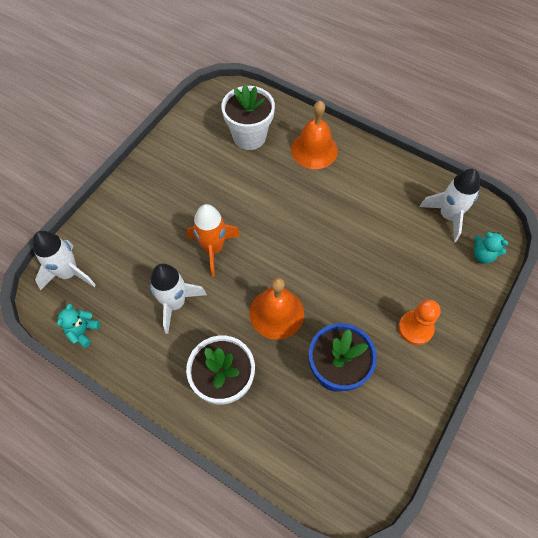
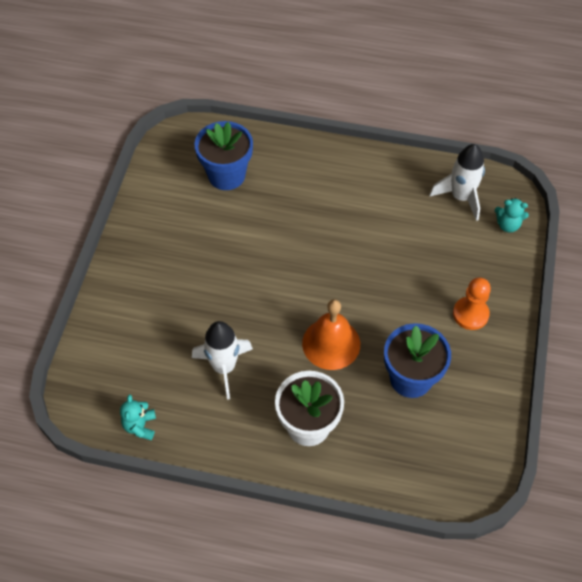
camera: 20 degrees left, 5 degrees down
white rocket [33,231,96,290] -> none
orange rocket [187,204,240,277] -> none
white flower pot [221,85,275,150] -> blue flower pot [194,121,253,190]
orange bell [291,101,338,169] -> none

